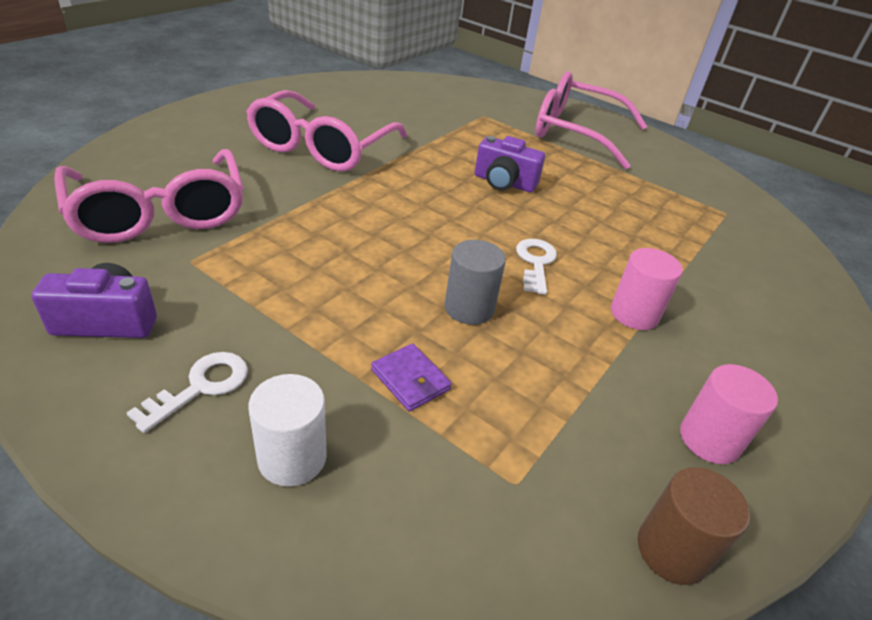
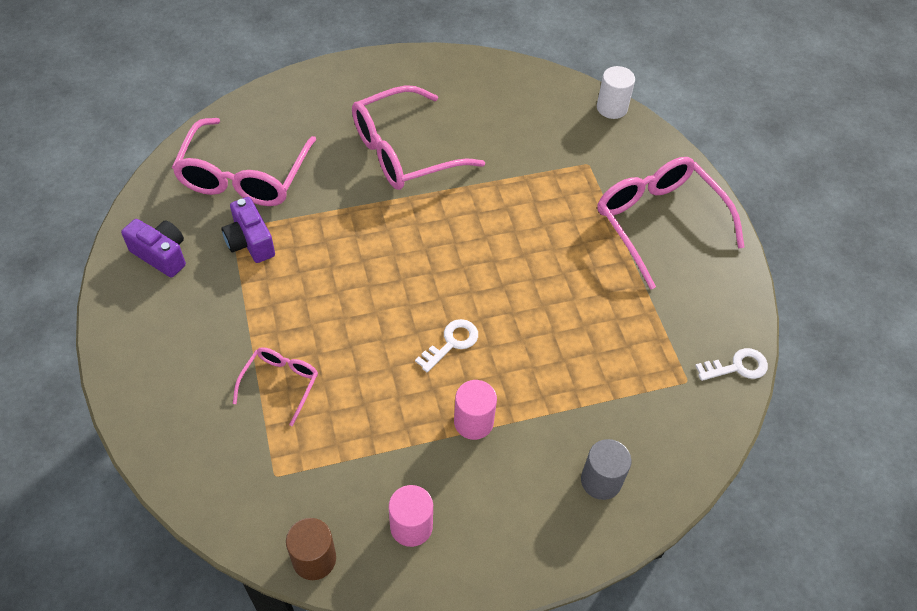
camera: 40 degrees right, 15 degrees up
white key [127,352,248,433] -> white key moved to [695,348,768,381]
white cylinder [248,374,327,487] -> white cylinder moved to [597,66,635,119]
purple wallet [371,344,452,412] -> pink glasses [233,347,318,426]
grey cylinder [444,240,506,325] -> grey cylinder moved to [581,439,632,500]
purple camera [475,136,545,192] -> purple camera moved to [221,197,275,263]

